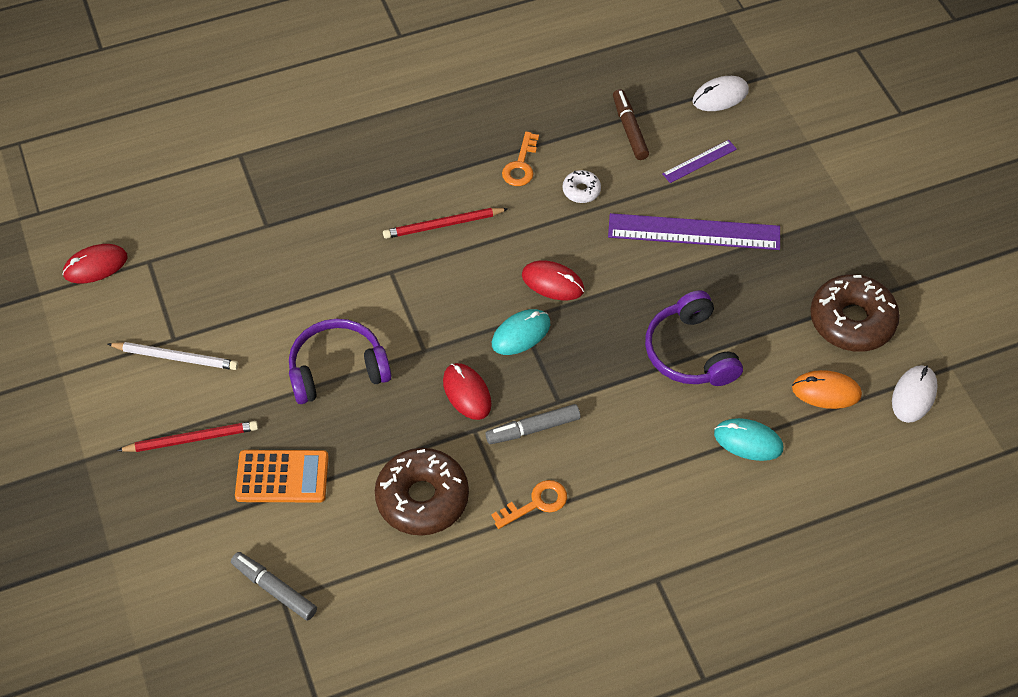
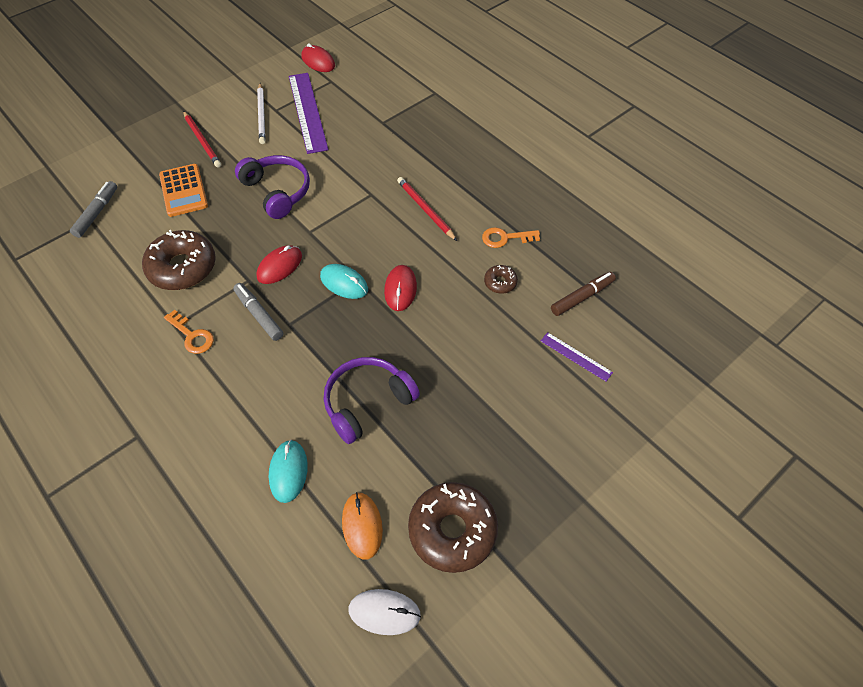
camera: 70 degrees right, 0 degrees up
white donut [563,170,601,203] -> brown donut [484,265,518,294]
purple ruler [608,213,780,250] -> purple ruler moved to [289,73,329,154]
white mouse [692,76,749,111] -> none

